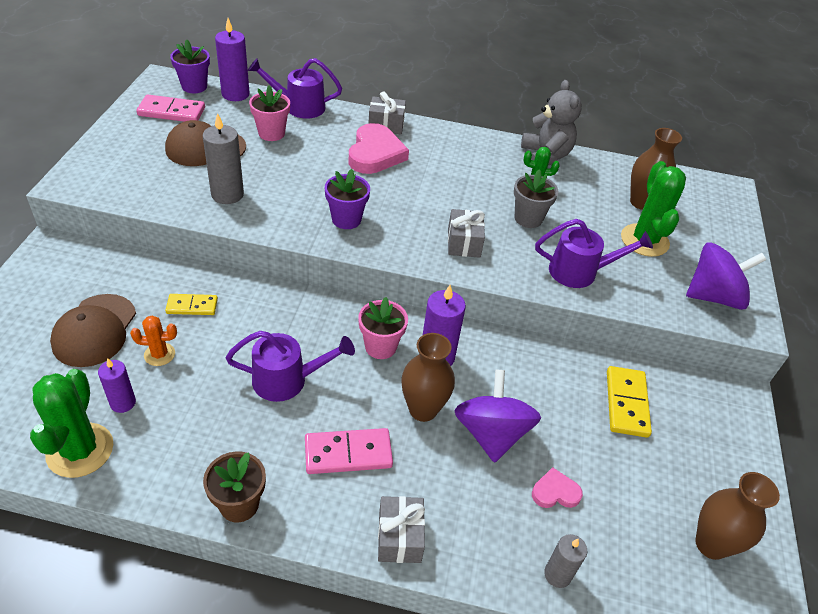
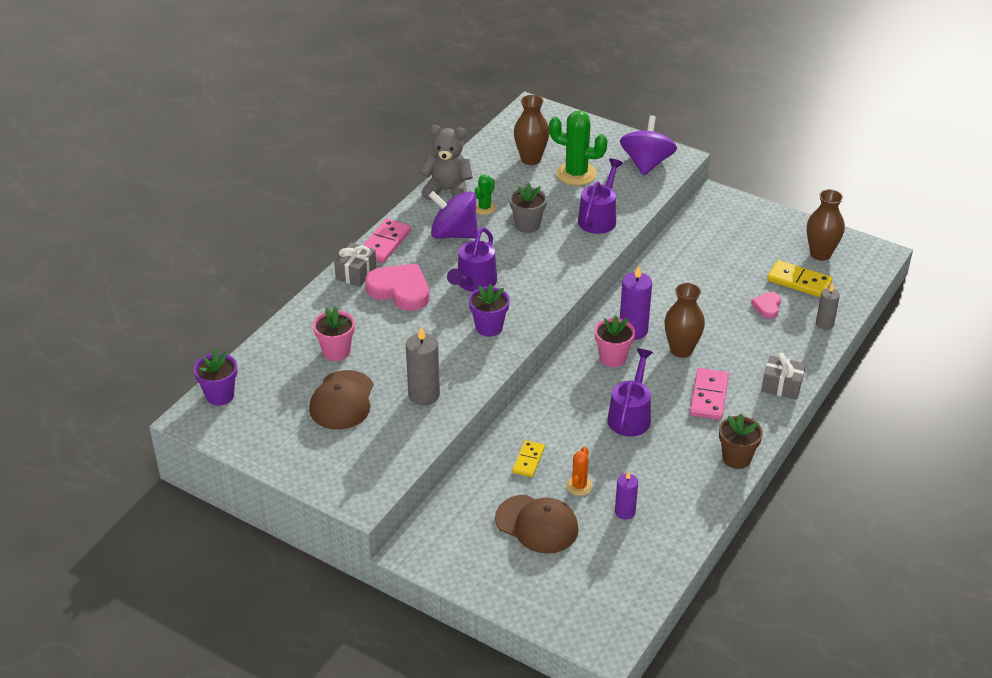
camera: 65 degrees left, 5 degrees down
green cactus [30,369,113,478] -> none
pink domino [136,94,205,122] -> pink domino moved to [363,219,411,263]
purple candle [215,18,250,101] -> none
purple watering can [248,58,342,119] -> purple watering can moved to [447,227,497,292]
grey gift [448,209,485,258] -> none
purple spinning top [454,370,541,463] -> purple spinning top moved to [429,191,478,239]
yellow domino [607,366,652,438] -> yellow domino moved to [767,260,833,297]

